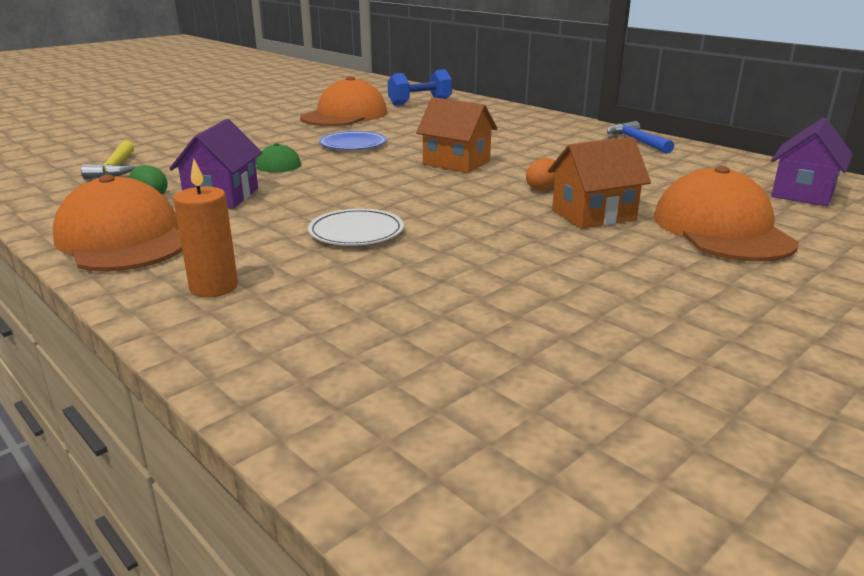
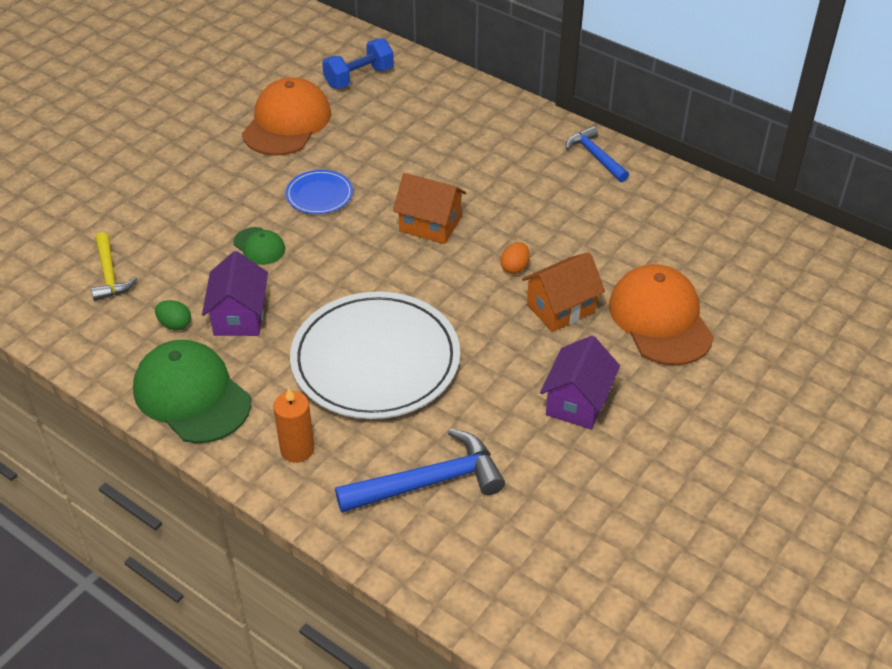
camera: 10 degrees left, 20 degrees up
orange cap [53,175,182,272] -> green cap [133,340,251,443]
white plate [308,209,404,246] -> white plate [290,292,460,419], size x2.20
purple house [771,117,853,206] -> purple house moved to [540,336,620,429]
none -> blue hammer [335,428,505,513]

